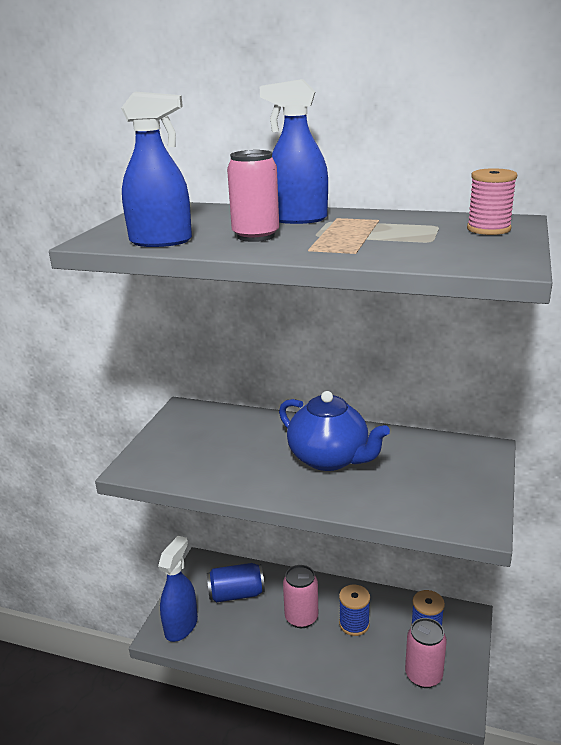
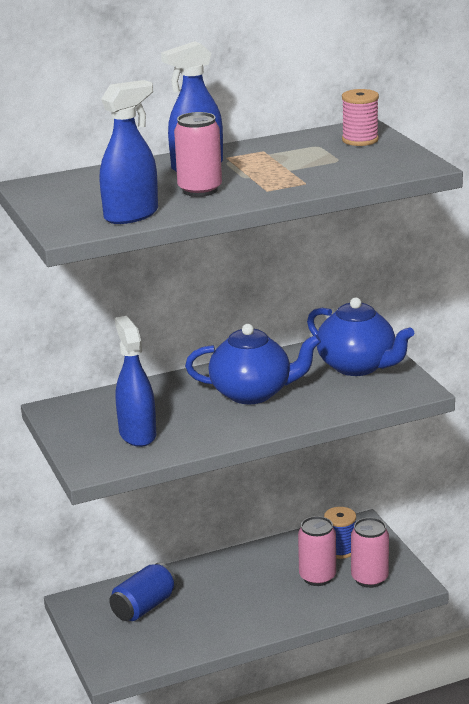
camera: 40 degrees left, 0 degrees up
blue spray bottle [158,536,198,642] -> blue spray bottle moved to [115,316,156,447]
pink can [283,565,318,628] -> pink can moved to [298,516,336,586]
blue spool [339,585,370,636] -> none
none -> blue teapot [307,297,414,376]

